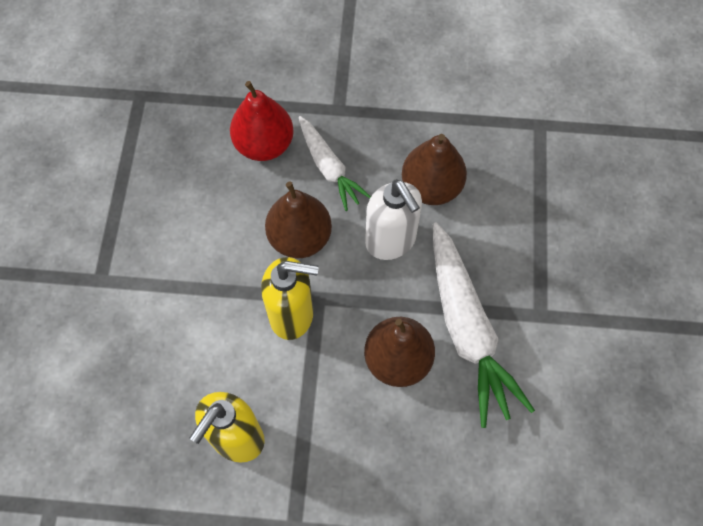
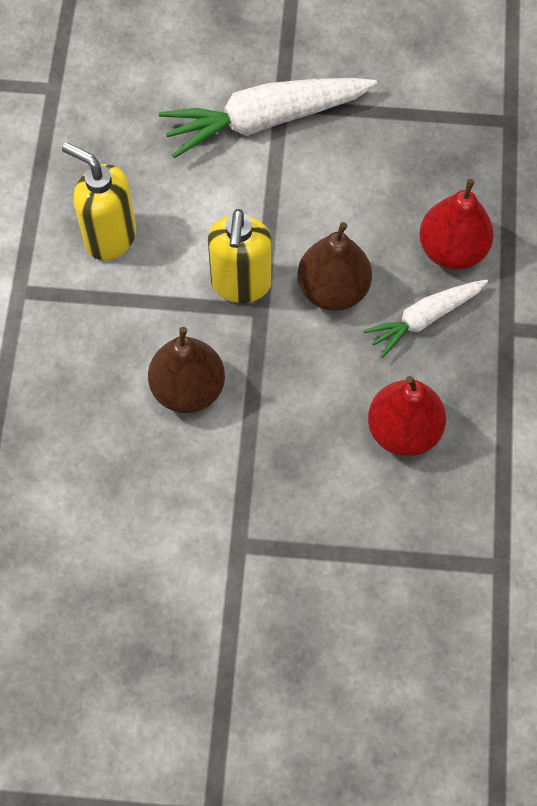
camera: 90 degrees right, 0 degrees up
white soap dispenser [365,179,422,260] -> none
brown pear [402,134,467,205] -> red pear [368,376,446,457]
white carrot [433,222,535,428] -> white carrot moved to [159,78,377,158]

